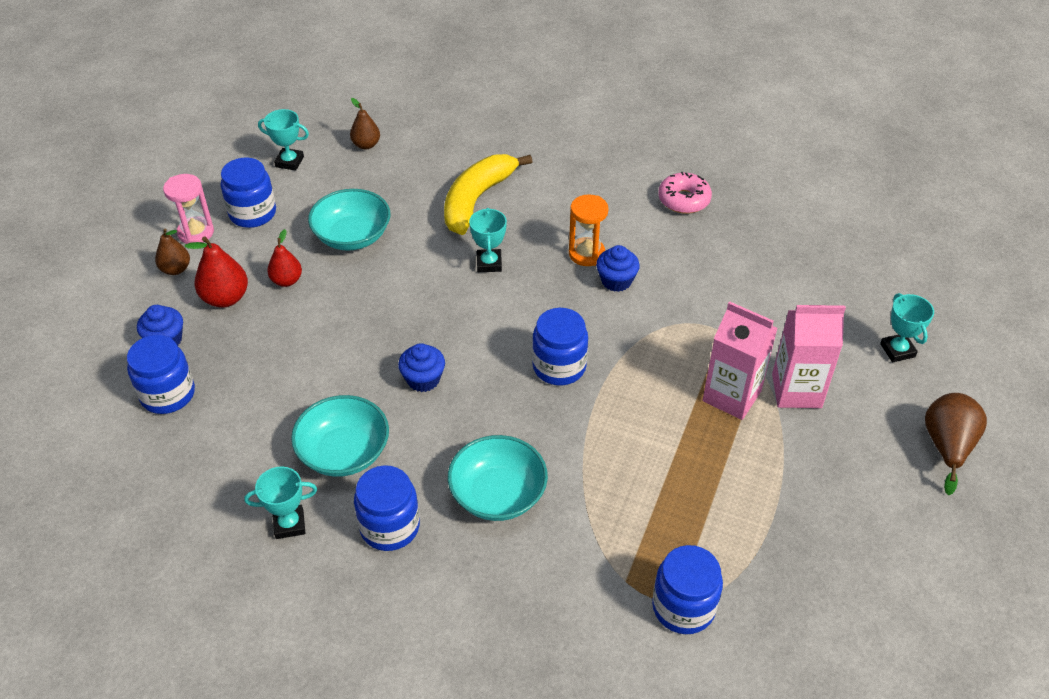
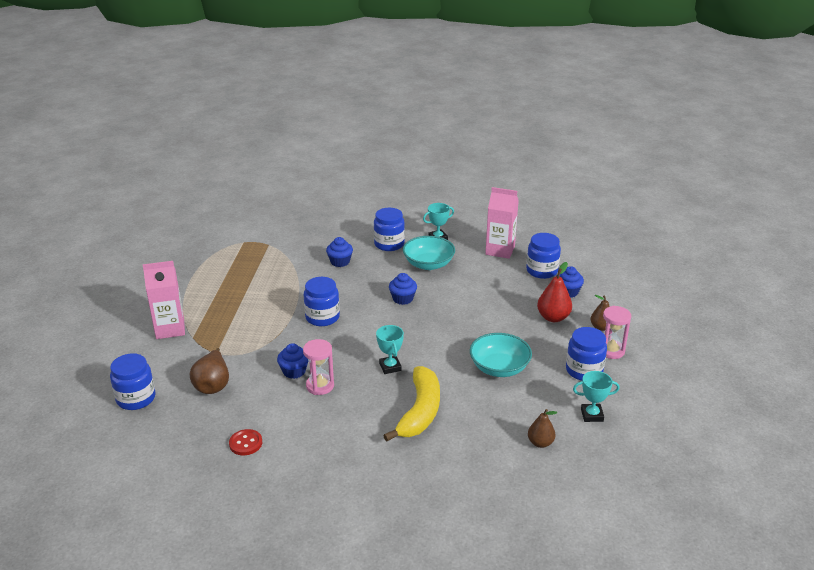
camera: 165 degrees right, 15 degrees down
red pear [267,229,302,287] -> none
turquoise bowl [448,435,548,521] -> blue cupcake [326,237,353,267]
orange hourglass [569,194,609,266] -> pink hourglass [303,339,334,395]
blue jar [652,545,723,634] -> blue jar moved to [110,353,155,410]
pink donut [658,172,712,214] -> red button [229,429,262,455]
pink carton [702,301,778,420] -> pink carton moved to [485,187,519,259]
turquoise trophy [880,293,934,362] -> none
brown pear [925,393,987,495] -> brown pear moved to [190,348,229,394]

